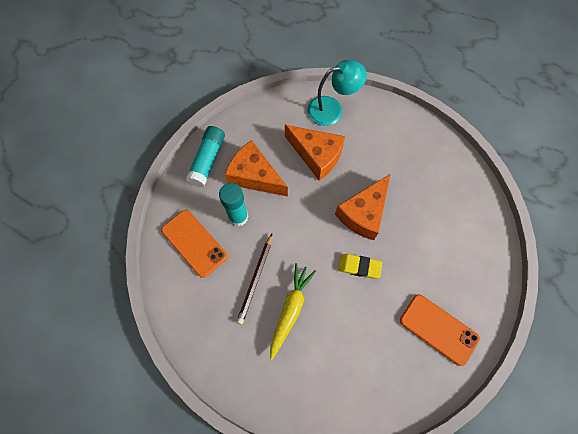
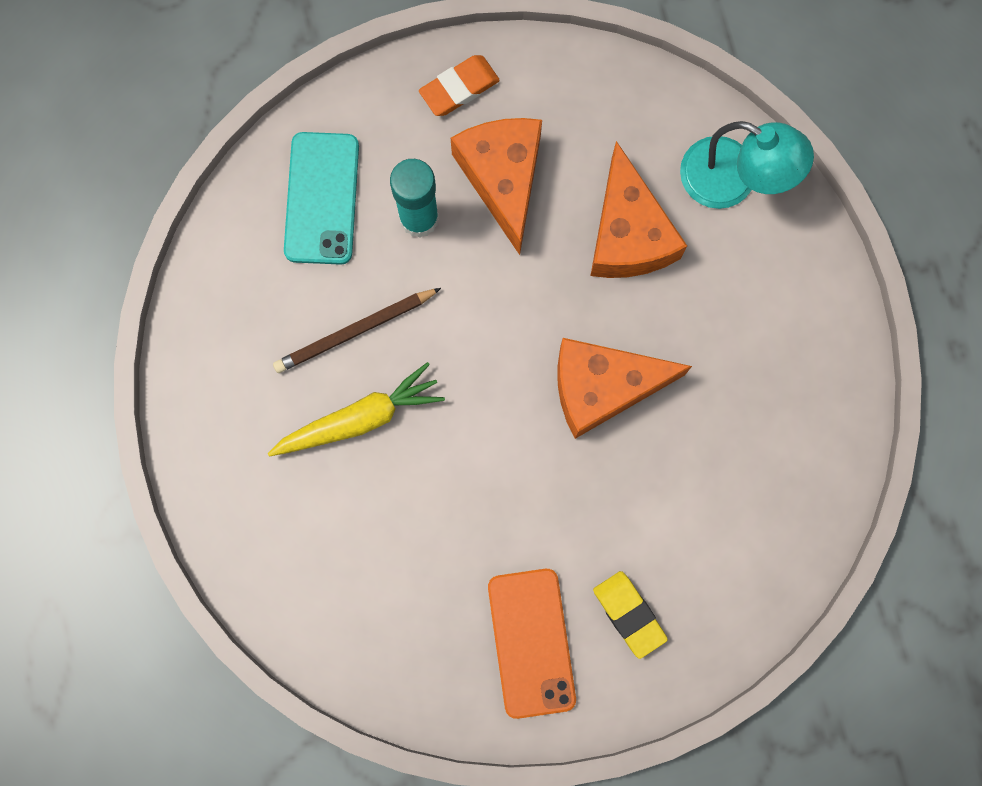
camera: 45 degrees right, 10 degrees up
orange phone [161,210,228,278] -> turquoise phone [284,132,359,265]
turquoise glue stick [186,126,225,187] -> orange eraser [419,55,500,116]
yellow eraser [338,254,382,279] -> yellow eraser moved to [593,571,668,659]

